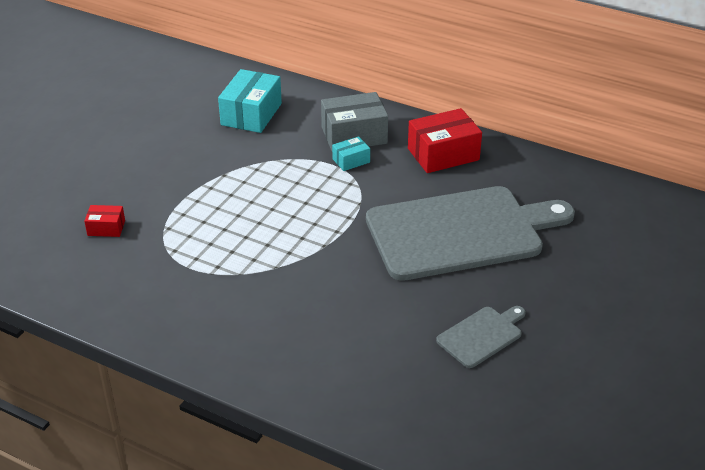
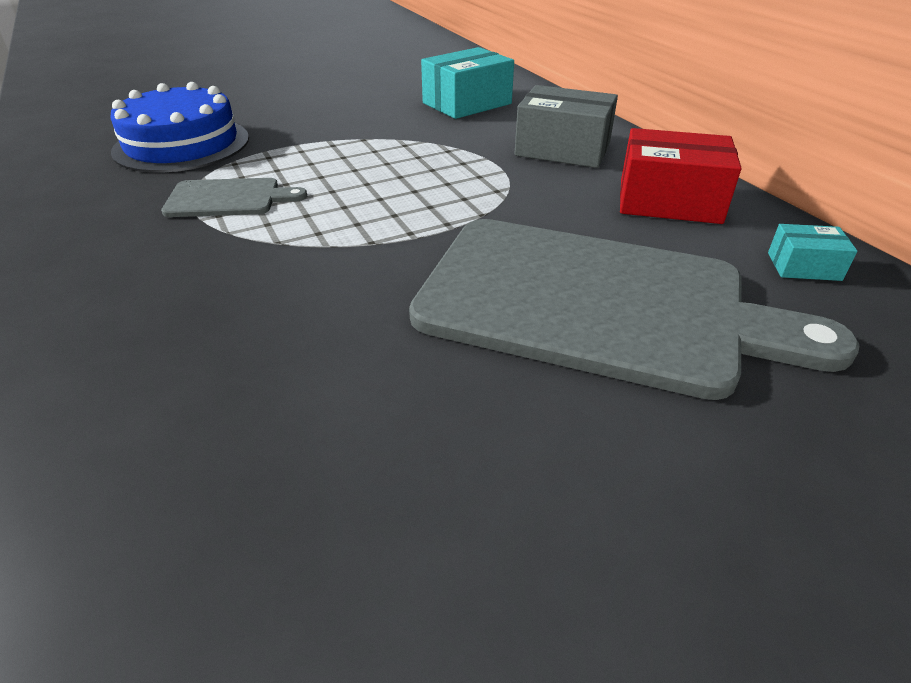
camera: 35 degrees right, 0 degrees up
red box [84,205,125,237] -> blue cake [110,82,249,172]
turquoise box [332,136,370,171] -> turquoise box moved to [768,224,857,281]
grey cutting board [436,306,526,368] -> grey cutting board moved to [161,178,307,217]

